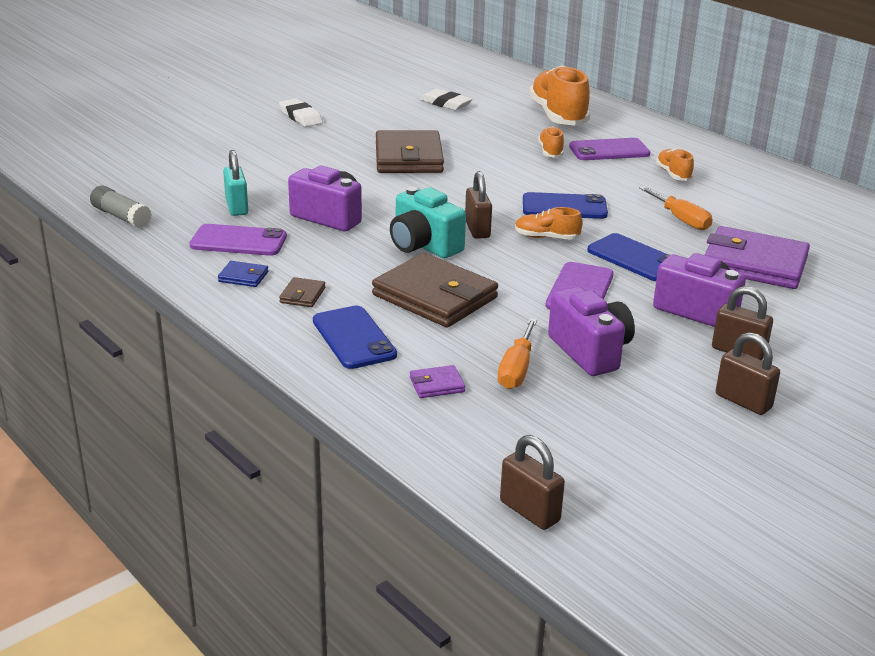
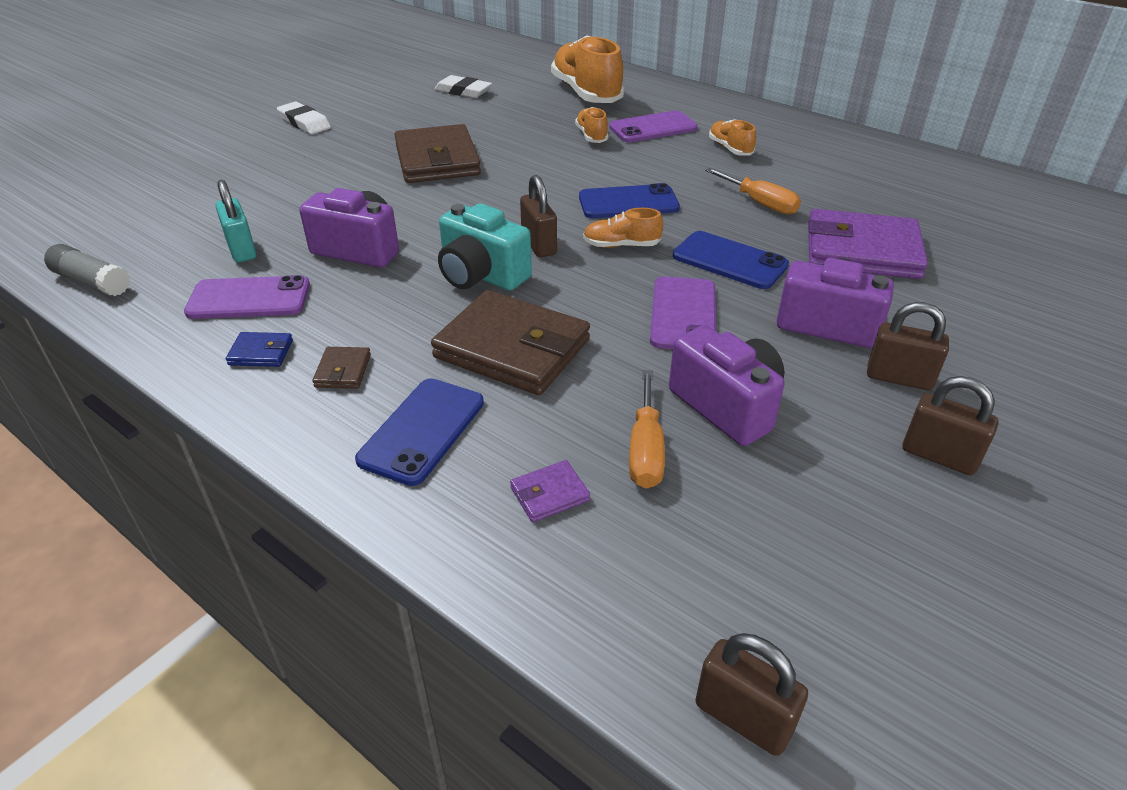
camera: 10 degrees left, 10 degrees up
blue phone [313,305,397,369] -> blue phone turned 60 degrees clockwise [355,378,484,486]

